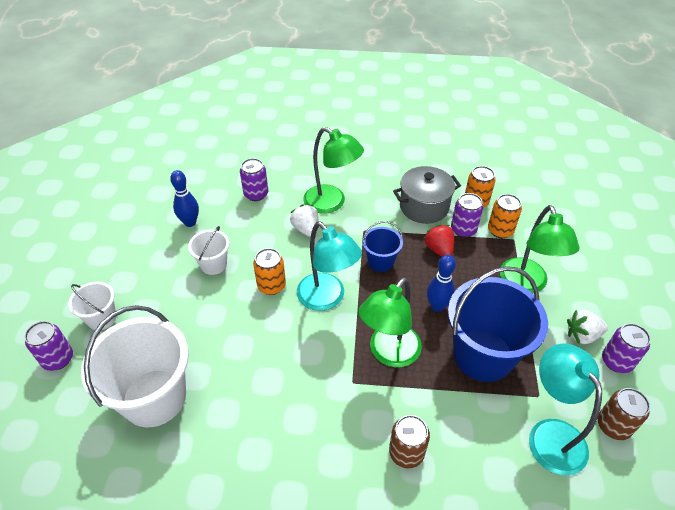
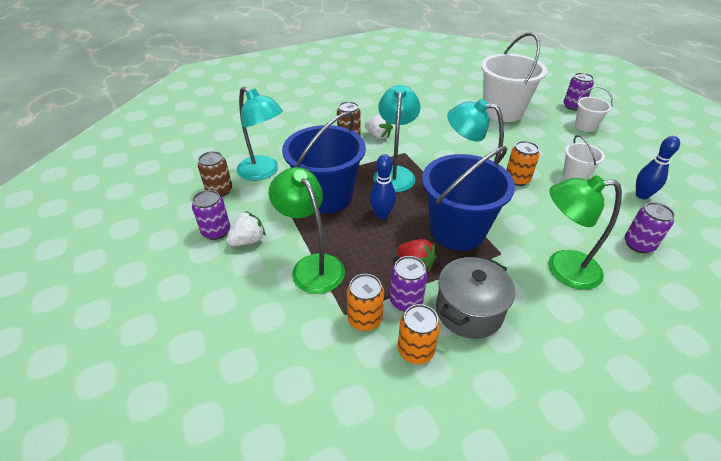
camera: 150 degrees right, 5 degrees down
white strawberry [290,205,318,237] -> white strawberry moved to [365,114,393,139]
green lamp [359,277,422,367] -> turquoise lamp [373,85,421,192]
blue bucket [362,221,403,272] -> blue bucket [422,146,515,251], size x2.01

